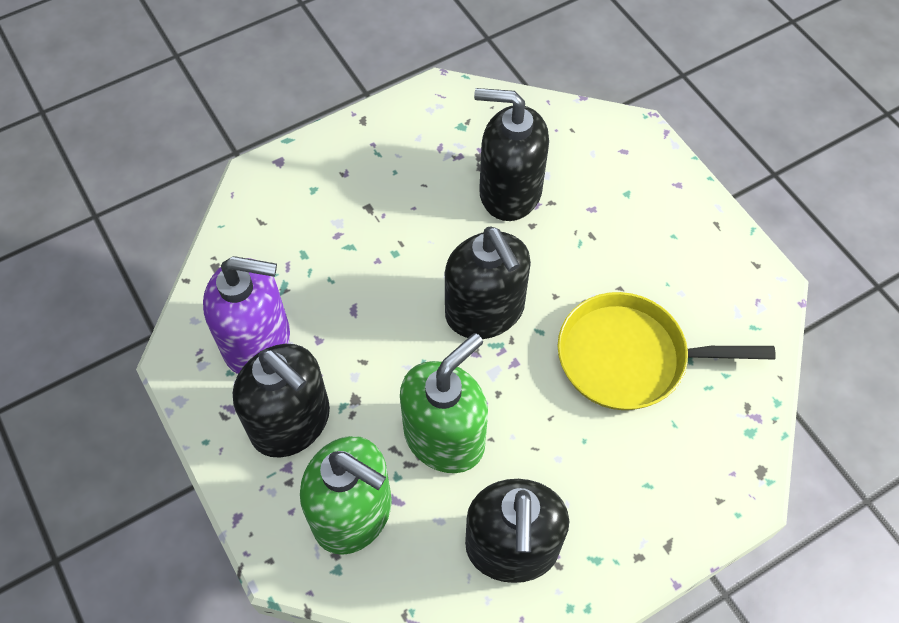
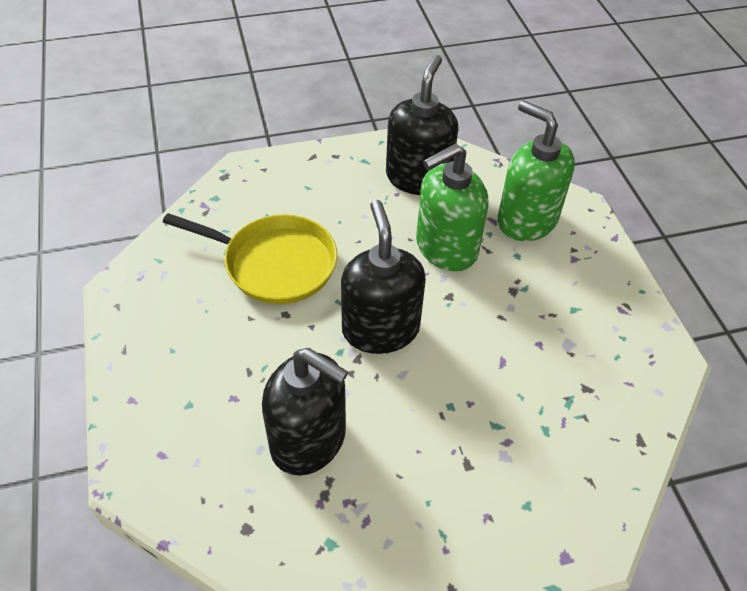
camera: 165 degrees left, 10 degrees down
purple soap dispenser [203,256,290,374] -> none
black soap dispenser [233,344,330,457] -> none

